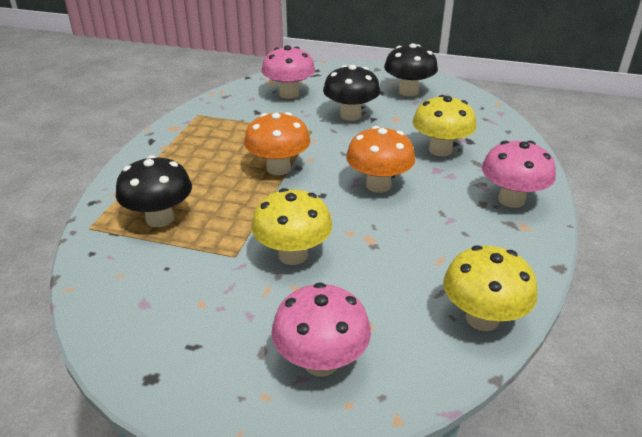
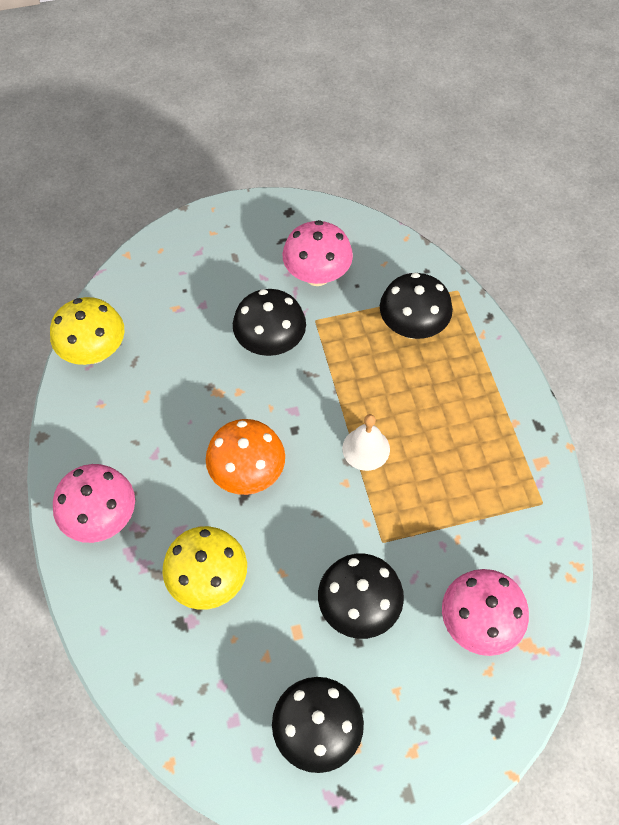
camera: 150 degrees right, 25 degrees up
orange mushroom [244,112,310,175] -> white bell [342,414,390,471]
yellow mushroom [251,188,332,265] -> black mushroom [233,289,306,356]
pink mushroom [271,282,371,376] -> pink mushroom moved to [282,220,353,286]

